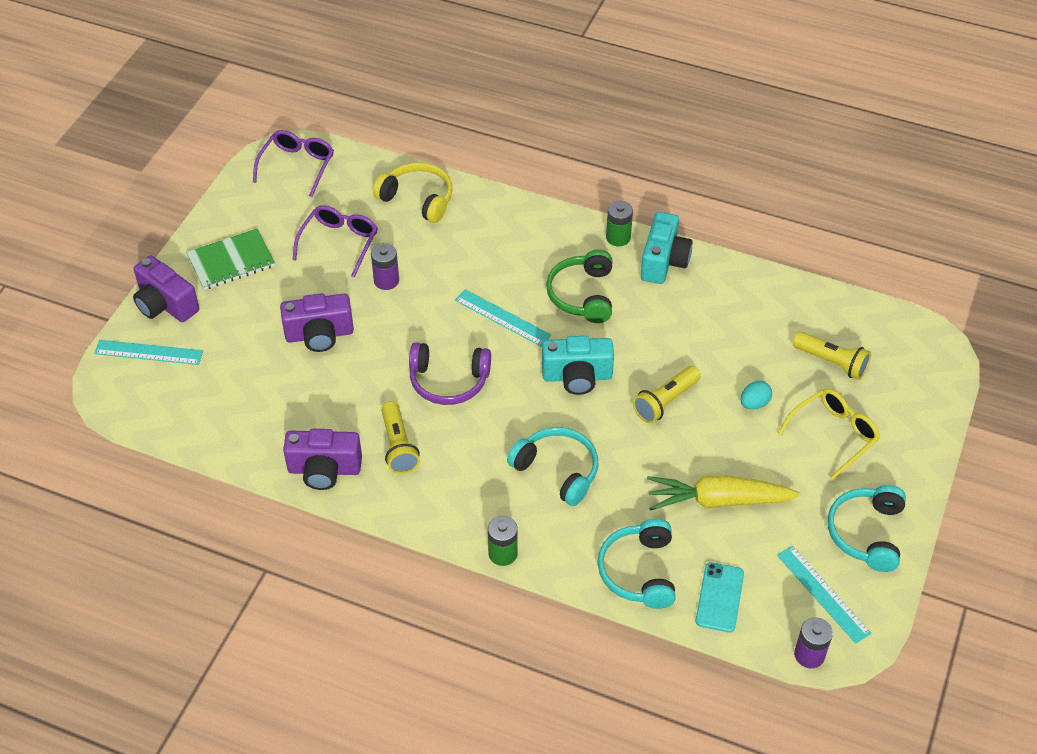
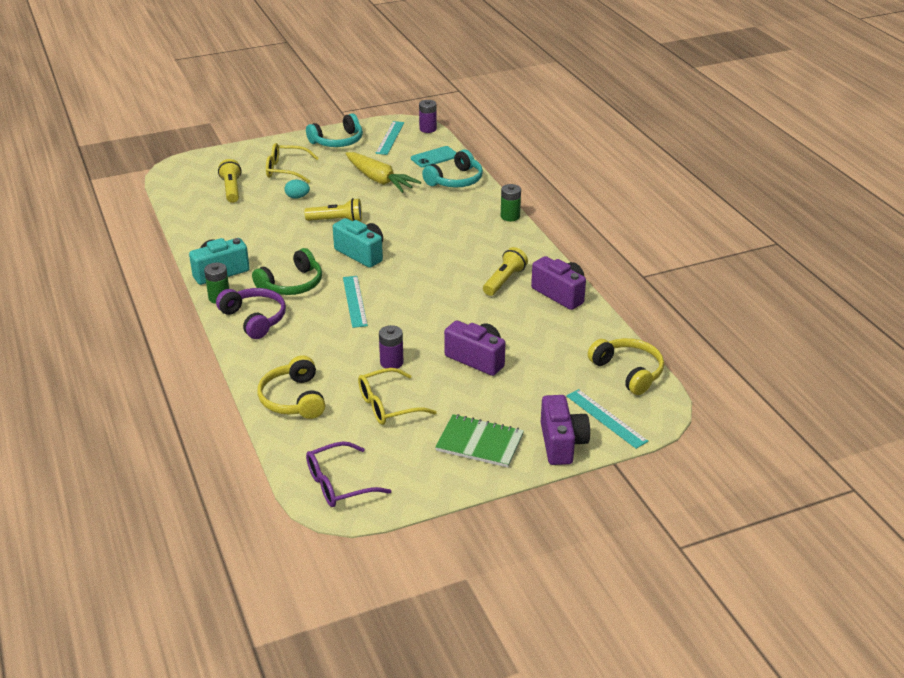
camera: 135 degrees left, 15 degrees down
purple glasses [292,205,378,278] -> yellow glasses [358,368,437,425]
purple headphones [409,342,491,405] -> purple headphones moved to [216,288,286,339]
turquoise headphones [507,427,598,506] -> none
none -> yellow headphones [588,338,664,395]

